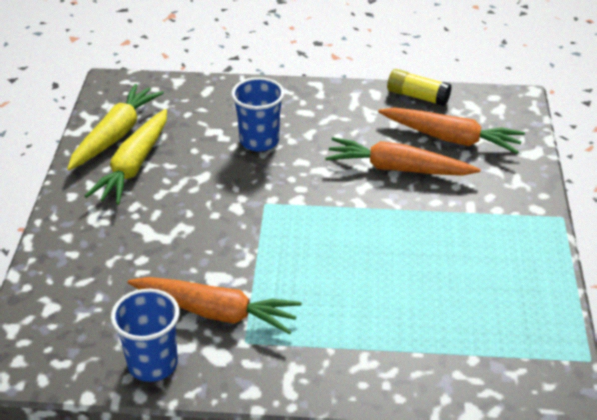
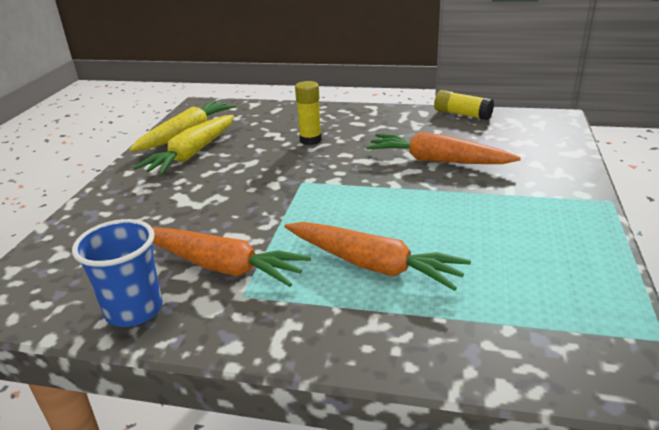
camera: 10 degrees right, 10 degrees down
blue cup [231,77,284,152] -> yellow glue stick [295,81,322,145]
orange carrot [378,108,525,154] -> orange carrot moved to [285,222,471,291]

